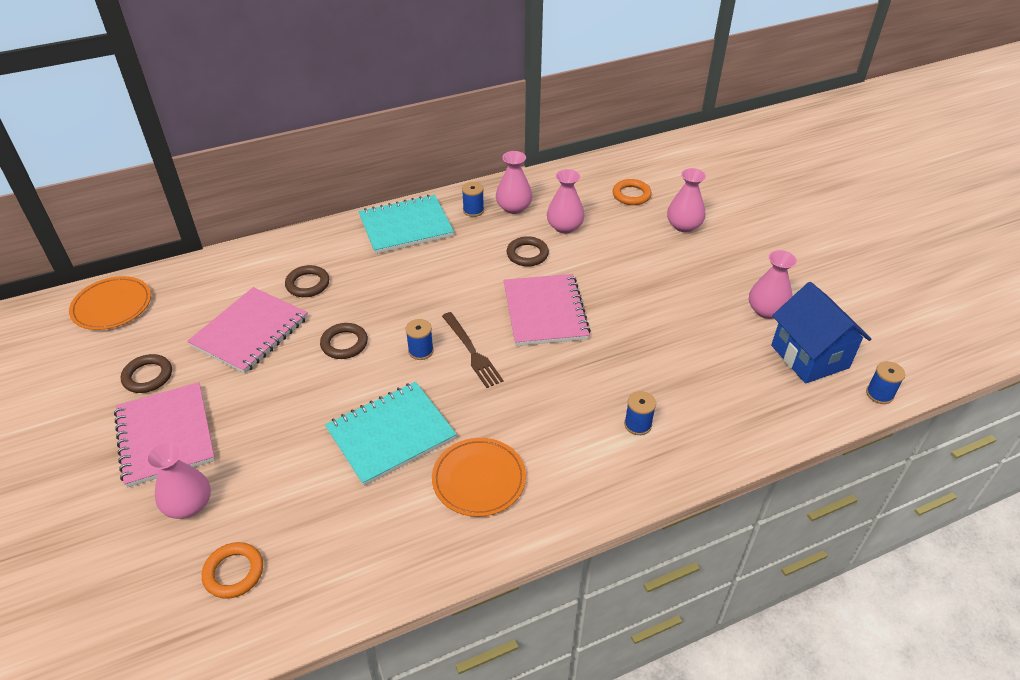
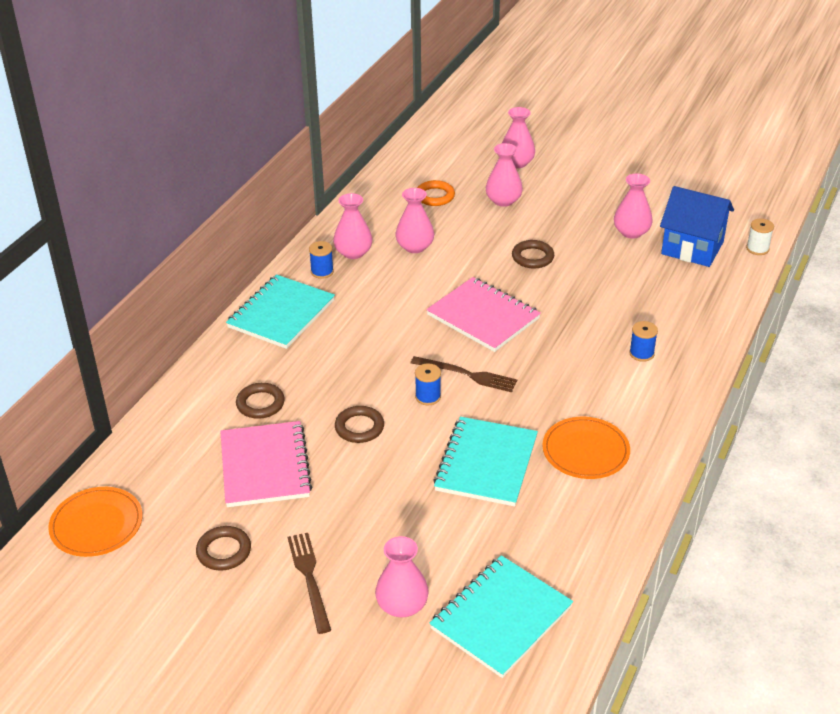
camera: 40 degrees left, 5 degrees down
pink notebook [114,382,215,488] -> brown fork [287,533,331,634]
orange ring [202,542,263,599] -> turquoise notebook [429,555,573,678]
brown ring [507,236,549,267] -> brown ring moved to [512,240,554,268]
blue spool [866,361,905,404] -> white spool [746,218,774,255]
none -> pink vase [502,107,535,168]

